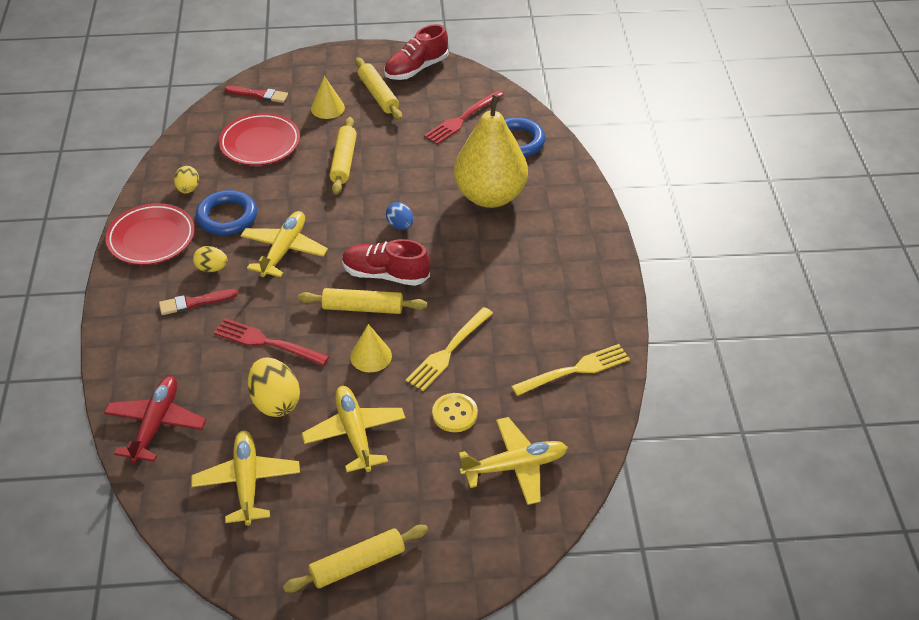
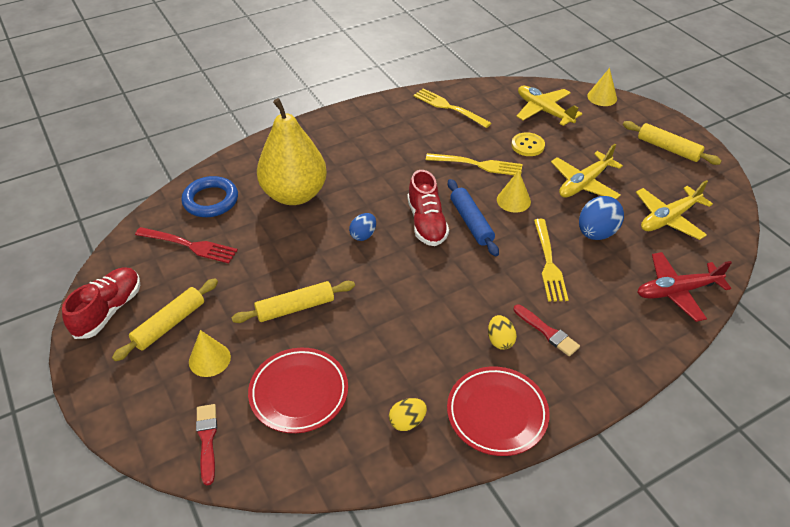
camera: 115 degrees left, 0 degrees up
blue ring [196,190,257,235] -> none
red fork [214,318,329,366] -> yellow fork [534,219,568,302]
yellow plane [240,211,328,277] -> none
yellow egg [248,357,300,417] -> blue egg [579,196,624,240]
yellow rolling pin [298,288,427,314] -> blue rolling pin [448,179,499,256]
red shoe [384,24,448,80] -> red shoe turned 90 degrees counterclockwise [62,267,140,339]
none -> yellow cone [587,68,617,106]

